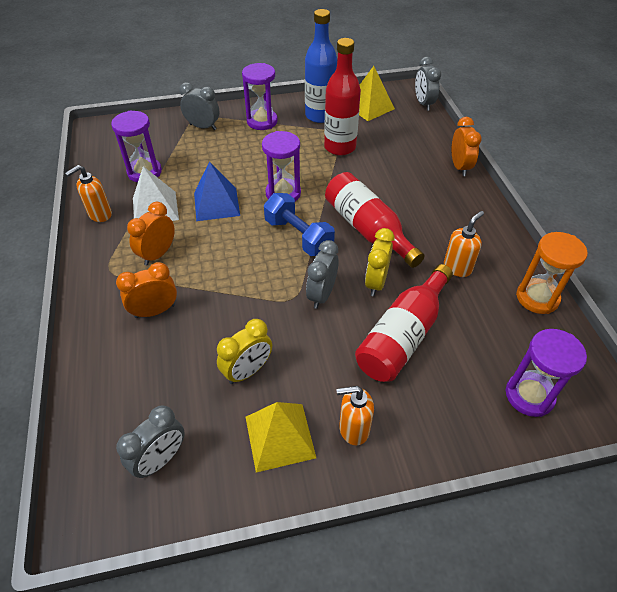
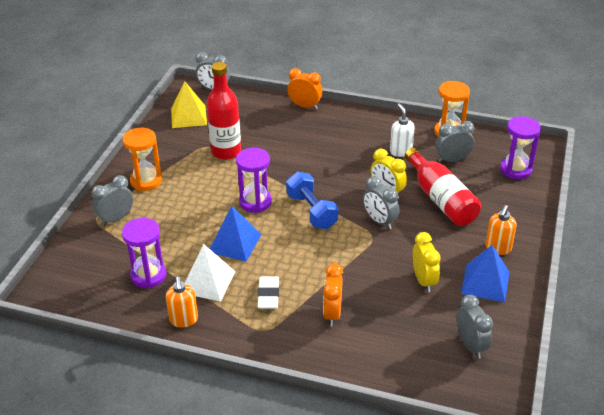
camera: 60 degrees left, 10 degrees down
orange clock [127,202,175,265] -> white eraser [258,277,279,309]
purple hourglass [242,63,278,130] -> orange hourglass [123,128,162,191]
yellow pyramid [246,402,316,473] -> blue pyramid [461,245,509,302]
blue dumbbell [264,193,335,256] -> blue dumbbell turned 75 degrees clockwise [286,172,338,229]
blue bottle [305,9,337,123] -> none
red bottle [325,172,425,268] -> none
orange soap dispenser [444,211,484,277] -> white soap dispenser [390,104,415,157]
none -> grey clock [435,121,474,163]

